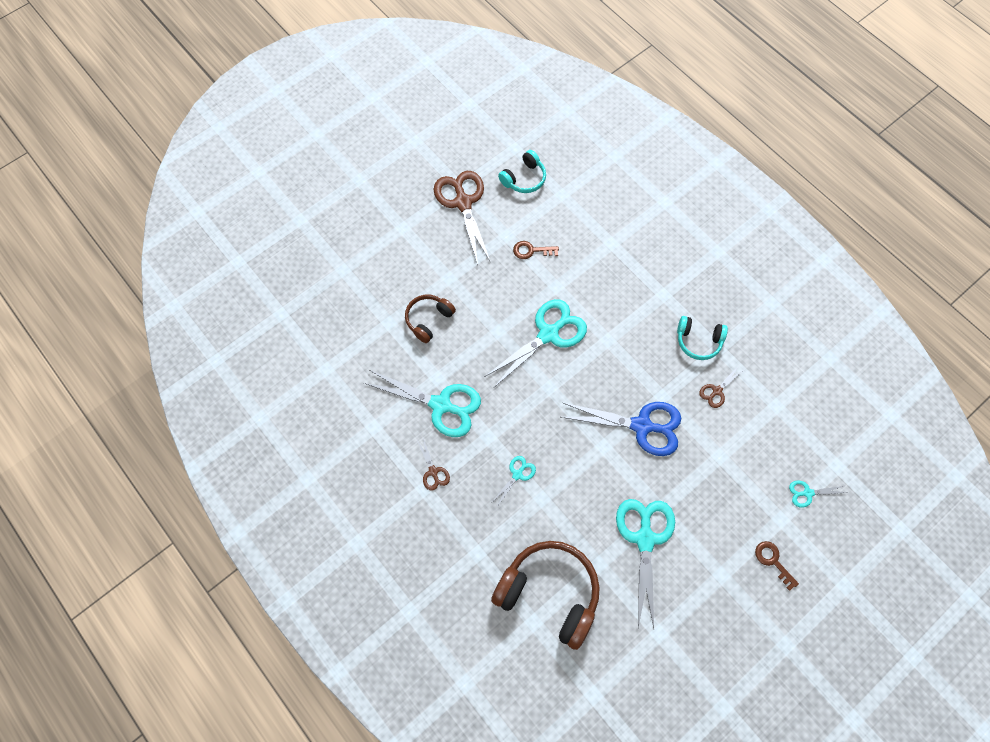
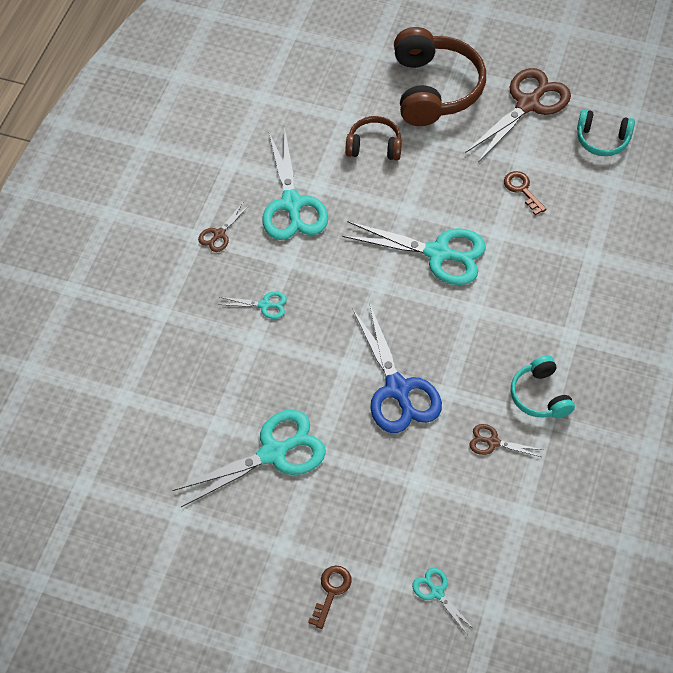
camera: 60 degrees right, 10 degrees down
brown headphones [491,541,600,650] -> brown headphones moved to [394,27,486,126]

